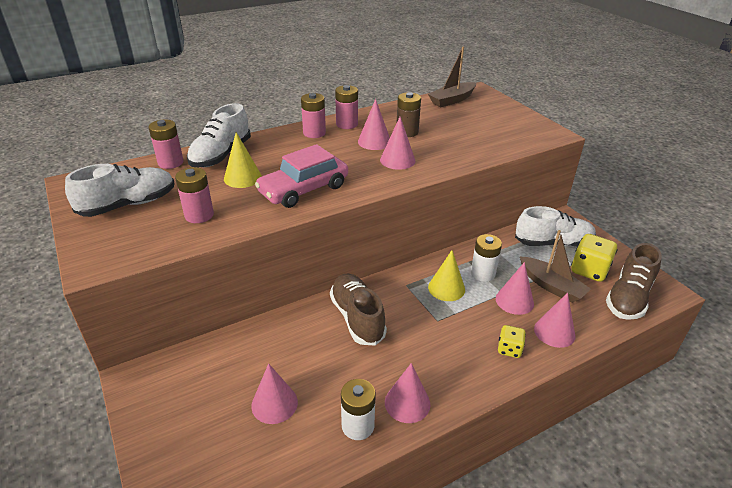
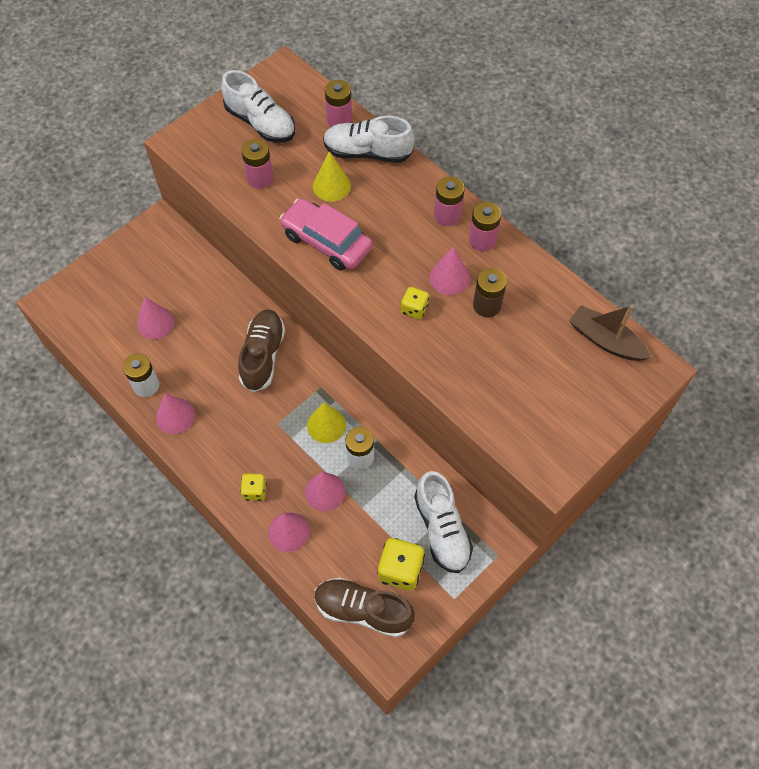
camera: 75 degrees right, 25 degrees up
brown shoe [330,274,387,346] -> brown shoe turned 45 degrees counterclockwise [238,309,285,392]
pink cone [380,117,415,170] -> yellow dice [401,287,429,320]
brown boat [520,230,591,303] -> none

